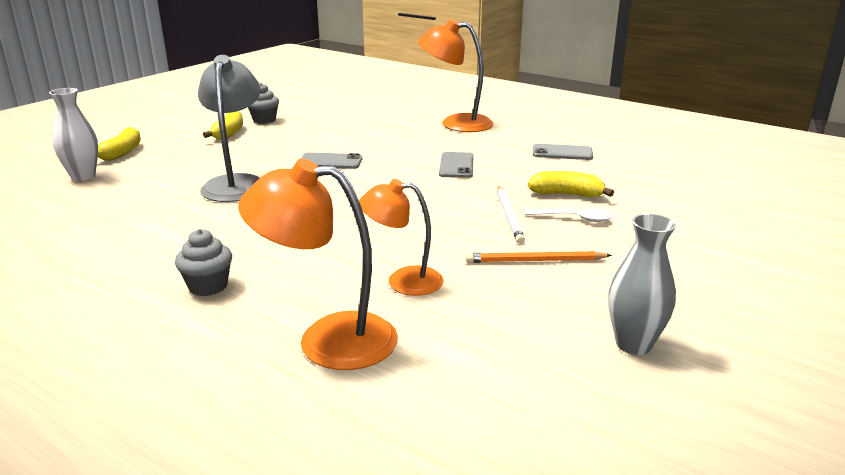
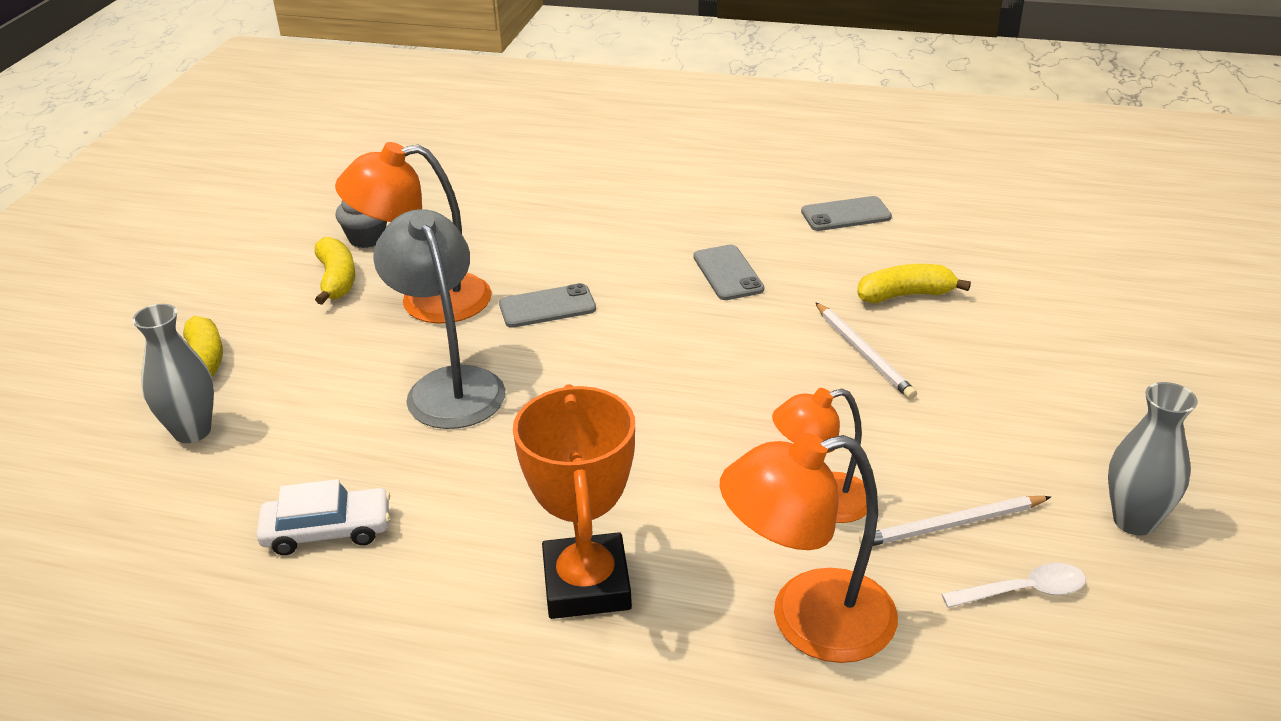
camera: 20 degrees left, 10 degrees up
white vase [49,88,98,181] -> grey vase [132,304,214,443]
grey cupcake [175,229,232,296] -> orange trophy [513,384,635,619]
orange lamp [418,19,493,132] -> orange lamp moved to [335,142,492,324]
orange pencil [466,251,612,263] -> none
white spoon [525,209,613,222] -> white spoon moved to [942,563,1086,608]
none -> white car [257,479,390,555]
none -> white pencil [859,496,1051,546]

